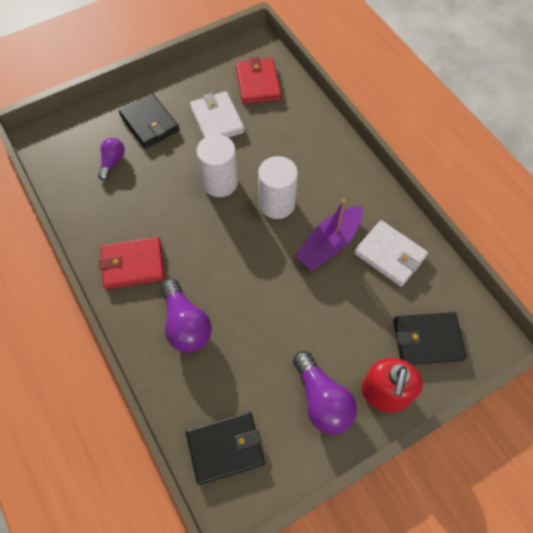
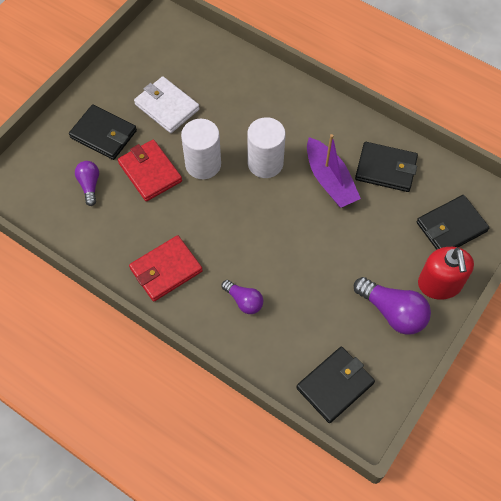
camera: 25 degrees left, 0 degrees up
purple light bulb [161,279,212,352] -> purple light bulb [221,280,263,314], size x0.60
red wallet [236,57,281,104] -> red wallet moved to [118,139,182,201]
purple boat [295,199,363,271] -> purple boat turned 45 degrees counterclockwise [307,134,361,208]
white wallet [354,220,428,287] -> black wallet [355,142,418,192]

